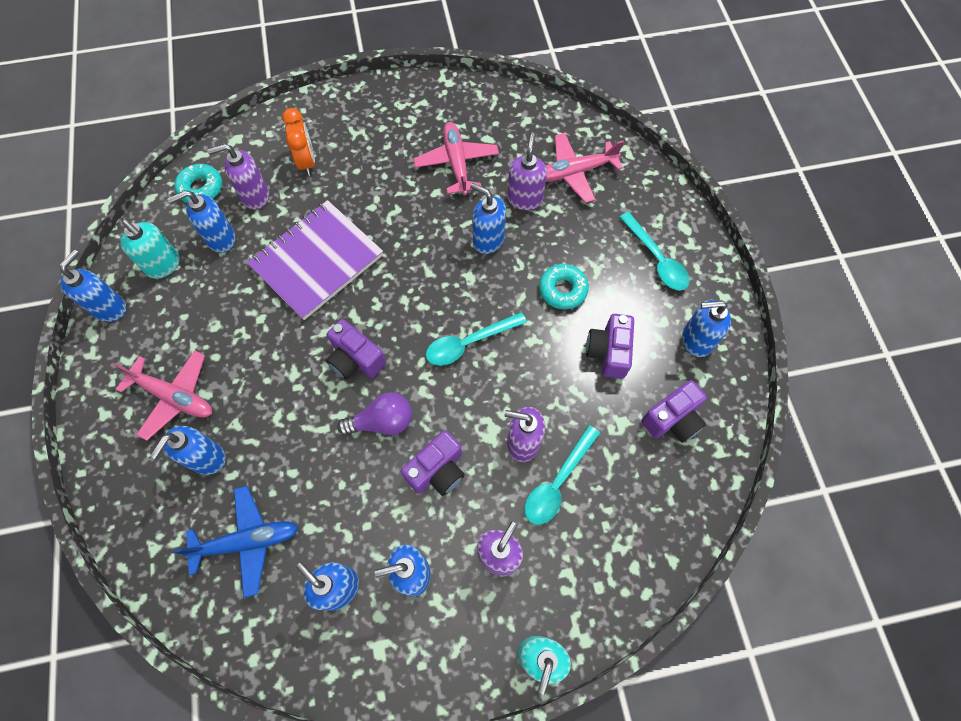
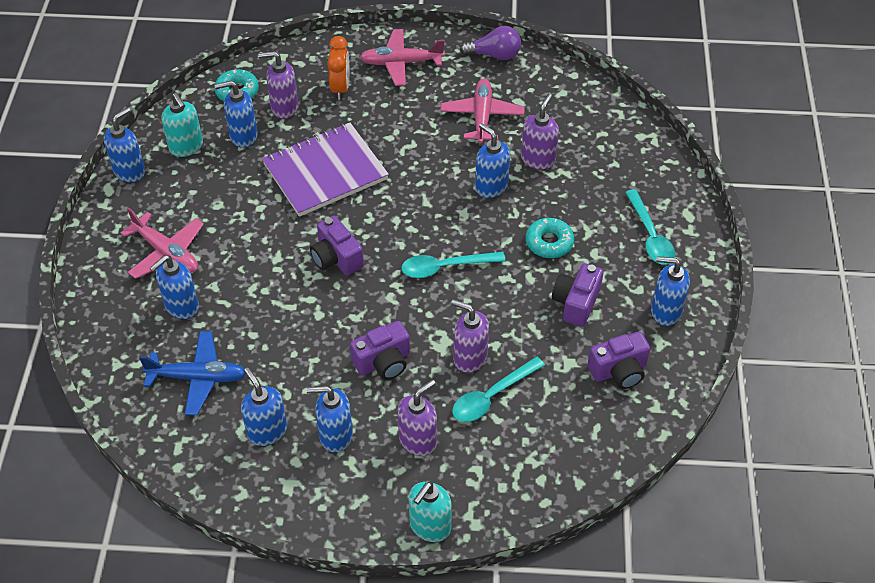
camera: 15 degrees right, 15 degrees down
purple light bulb [337,392,412,435] -> purple light bulb moved to [460,26,521,60]
pink plane [546,133,624,203] -> pink plane moved to [360,29,445,86]

